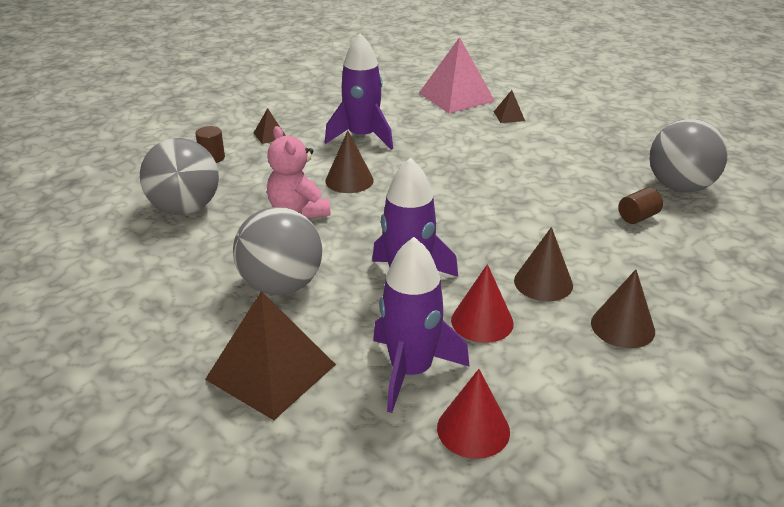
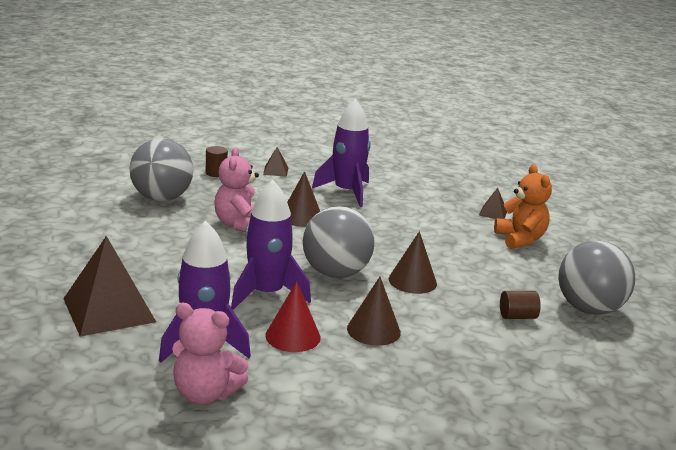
camera: 25 degrees right, 10 degrees down
grey ball [233,207,322,295] -> grey ball moved to [303,206,375,278]
pink pyramid [419,37,495,113] -> none
red cone [437,369,510,459] -> pink teddy bear [172,303,248,404]
brown cone [591,269,655,348] -> brown cone moved to [389,231,437,294]
none -> orange teddy bear [494,165,552,249]

